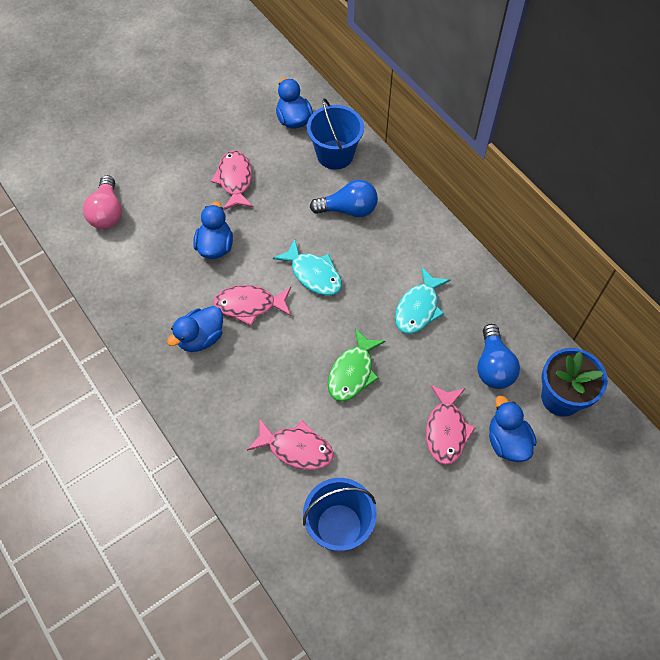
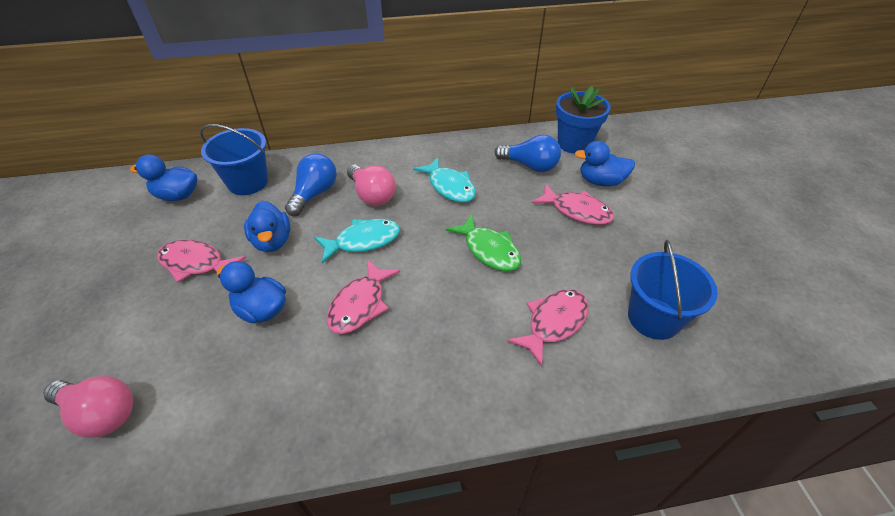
camera: 65 degrees left, 15 degrees down
blue duck [167,306,223,352] -> blue duck moved to [244,201,290,252]
none -> pink light bulb [347,165,396,206]

